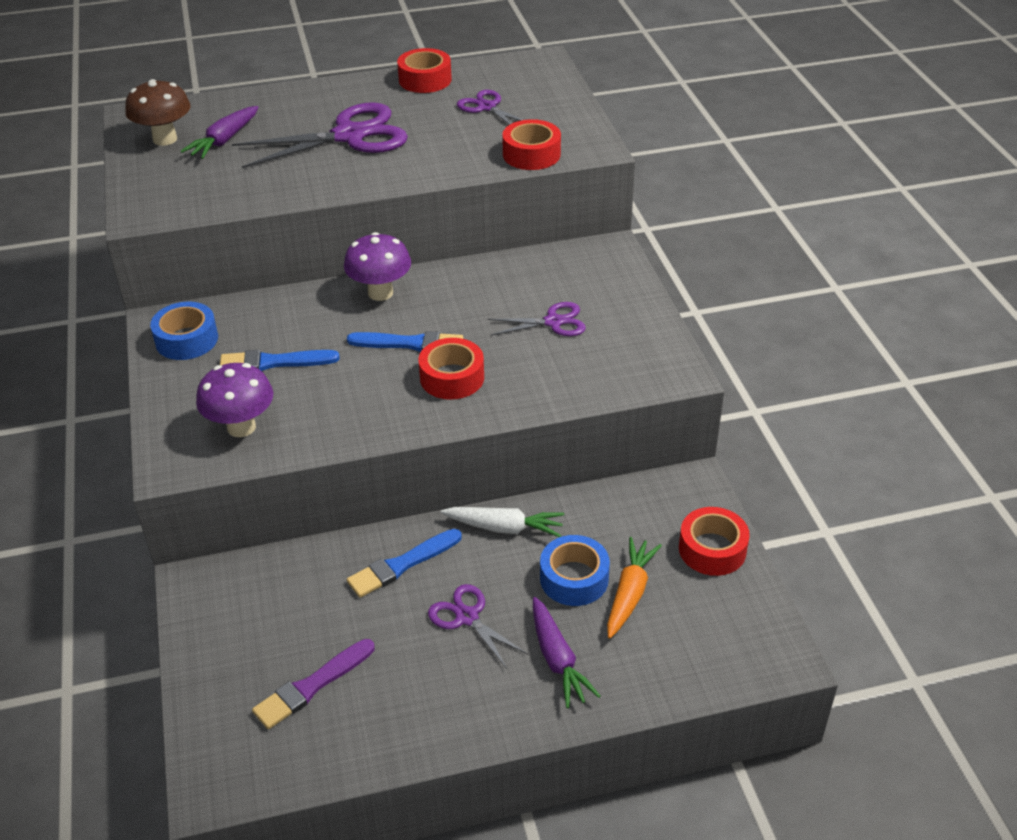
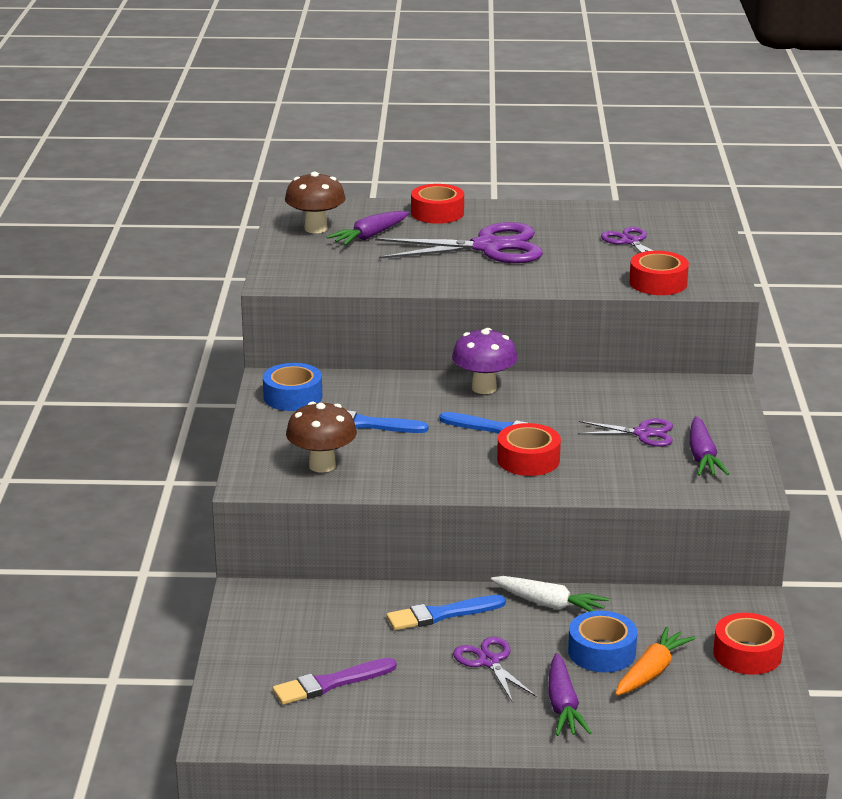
camera: 15 degrees right, 15 degrees down
purple mushroom [196,363,273,437] -> brown mushroom [286,402,357,473]
red tape [397,48,452,93] -> red tape moved to [411,184,464,224]
none -> purple carrot [690,416,729,476]

